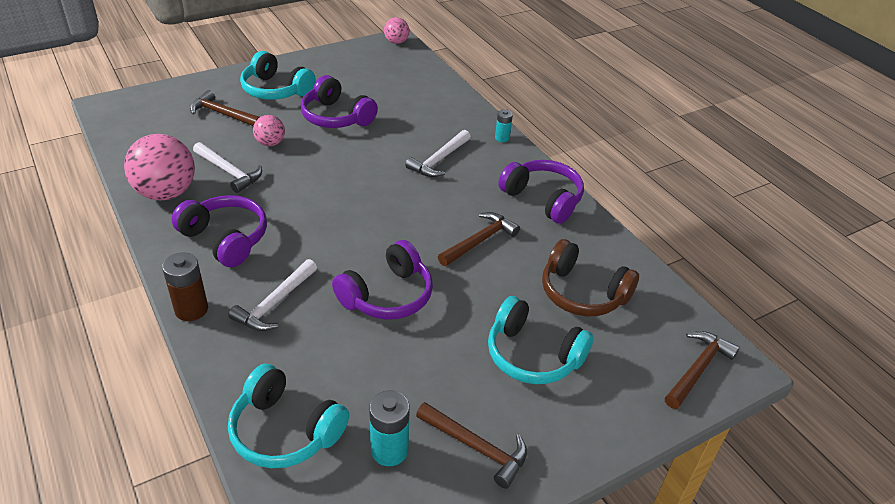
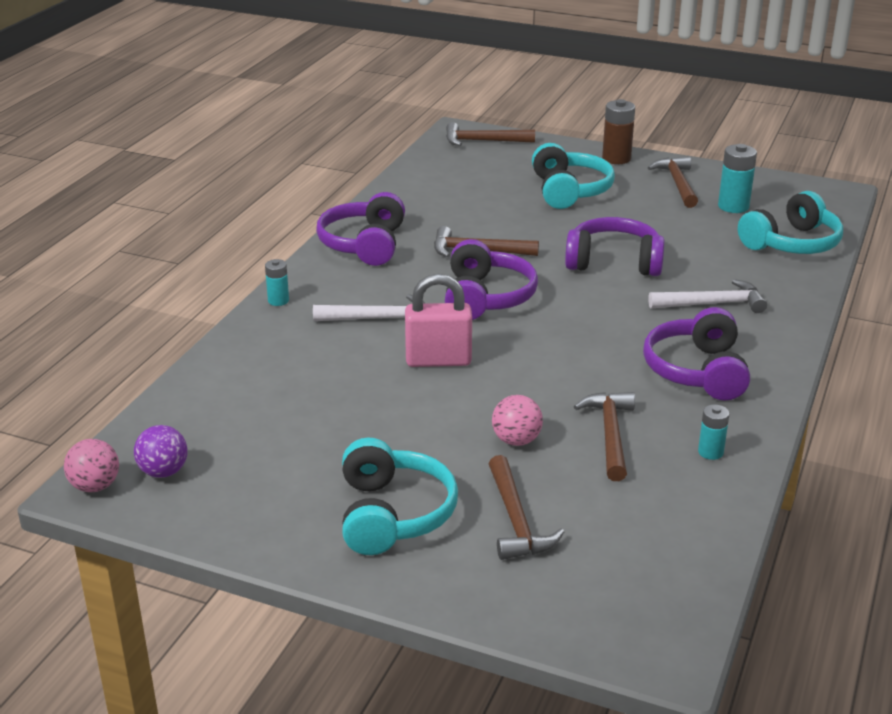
camera: 125 degrees left, 10 degrees down
pink ball [124,134,195,201] -> turquoise battery [698,404,729,460]
brown battery [162,253,208,321] -> brown battery moved to [602,99,635,164]
white hammer [193,142,262,193] -> brown hammer [574,392,635,481]
turquoise headphones [228,364,349,468] -> turquoise headphones turned 60 degrees clockwise [738,191,843,254]
purple headphones [301,75,378,128] -> purple headphones moved to [445,239,538,320]
brown headphones [542,239,639,316] -> none
none -> purple ball [134,425,188,478]
none -> pink padlock [405,274,472,367]

